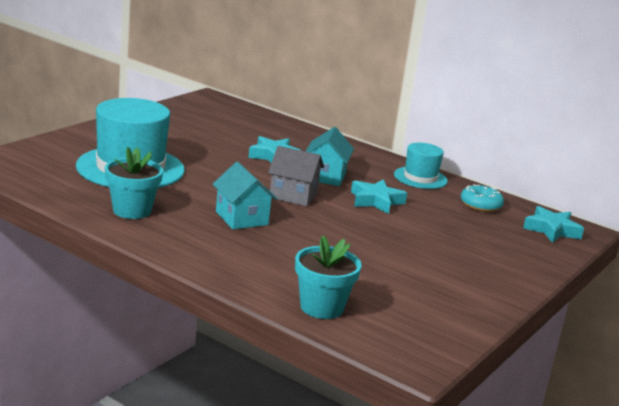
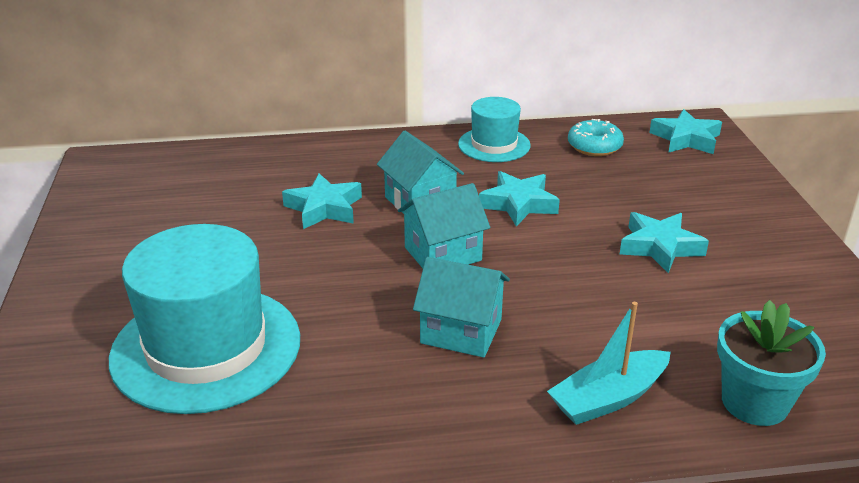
camera: 40 degrees left, 10 degrees up
turquoise flower pot [105,147,163,219] -> none
grey house [268,146,324,206] -> turquoise house [398,183,490,268]
none -> turquoise boat [547,302,671,425]
none -> turquoise star [620,212,709,273]

